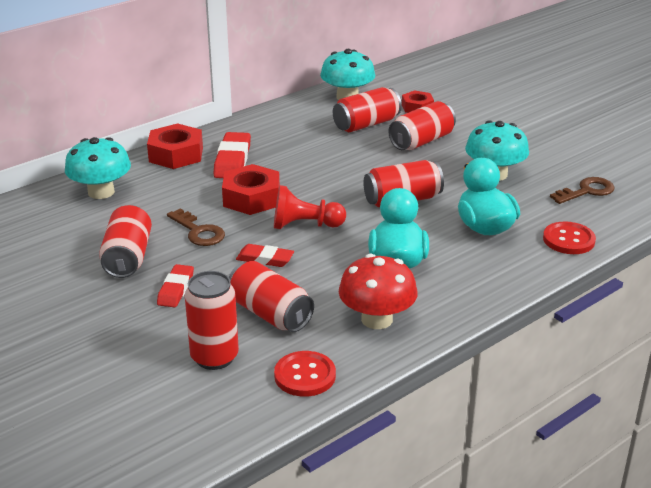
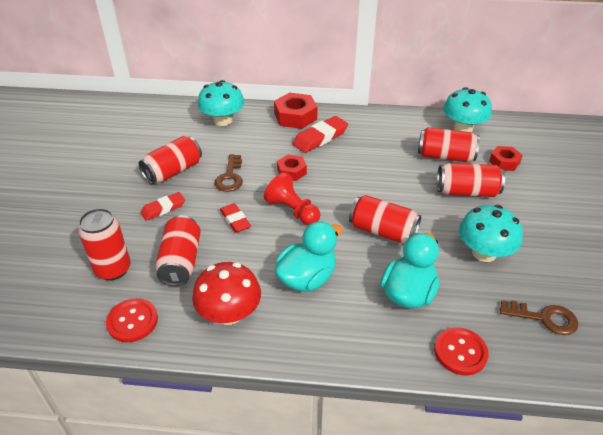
camera: 45 degrees right, 10 degrees up
red nut [222,164,280,215] -> red nut [277,154,307,181], size x0.61

